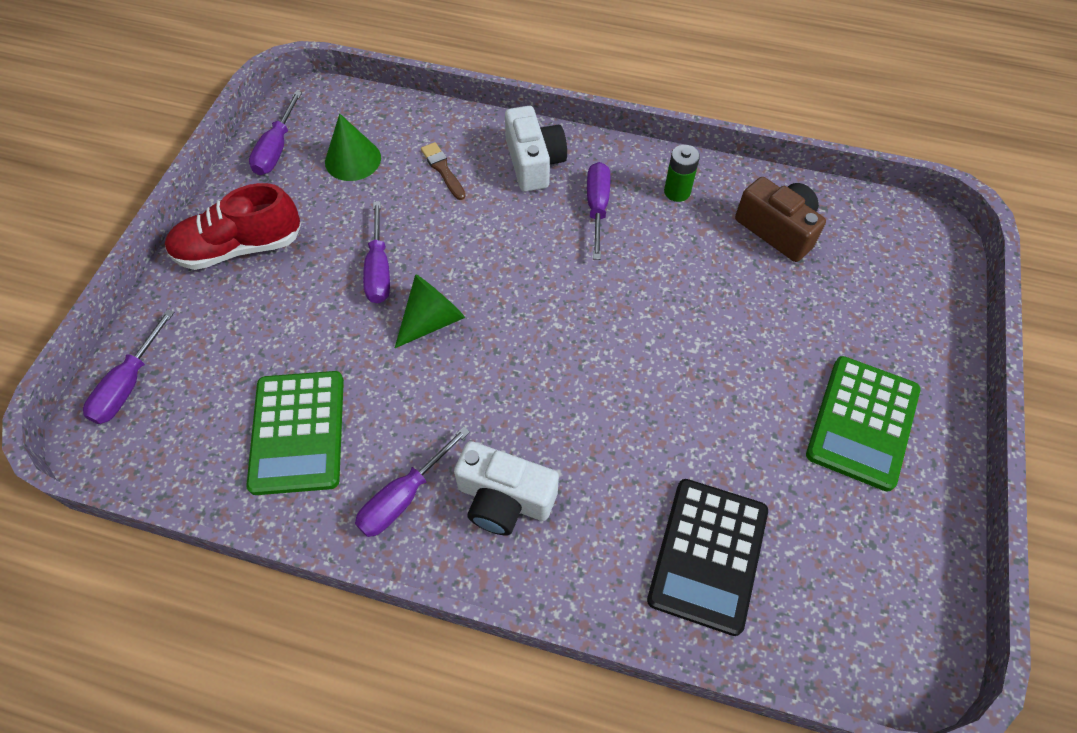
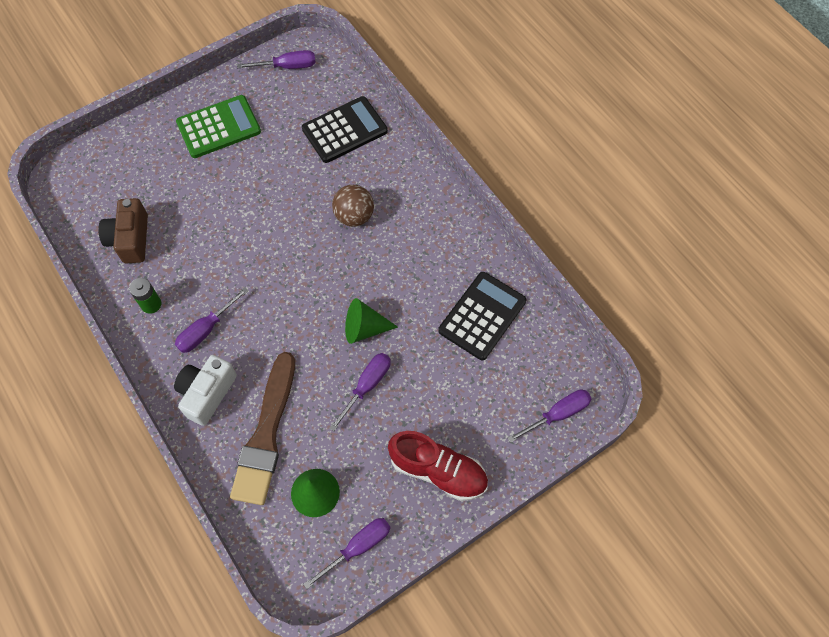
camera: 140 degrees left, 5 degrees up
green calculator [246,371,344,495] -> black calculator [438,272,526,360]
purple screwdriver [355,426,470,537] -> purple screwdriver moved to [237,50,316,69]
brown brush [421,142,466,200] -> brown brush [230,352,295,505], size x2.37
white camera [454,441,559,535] -> none
none -> brown ball [332,185,374,227]

